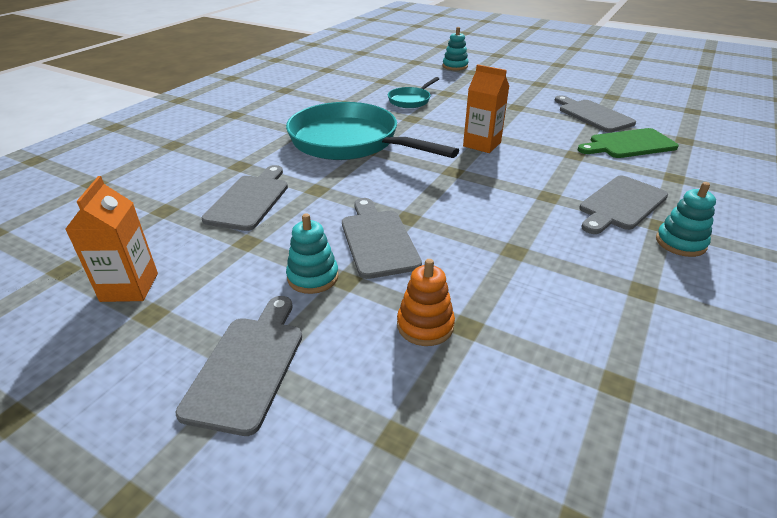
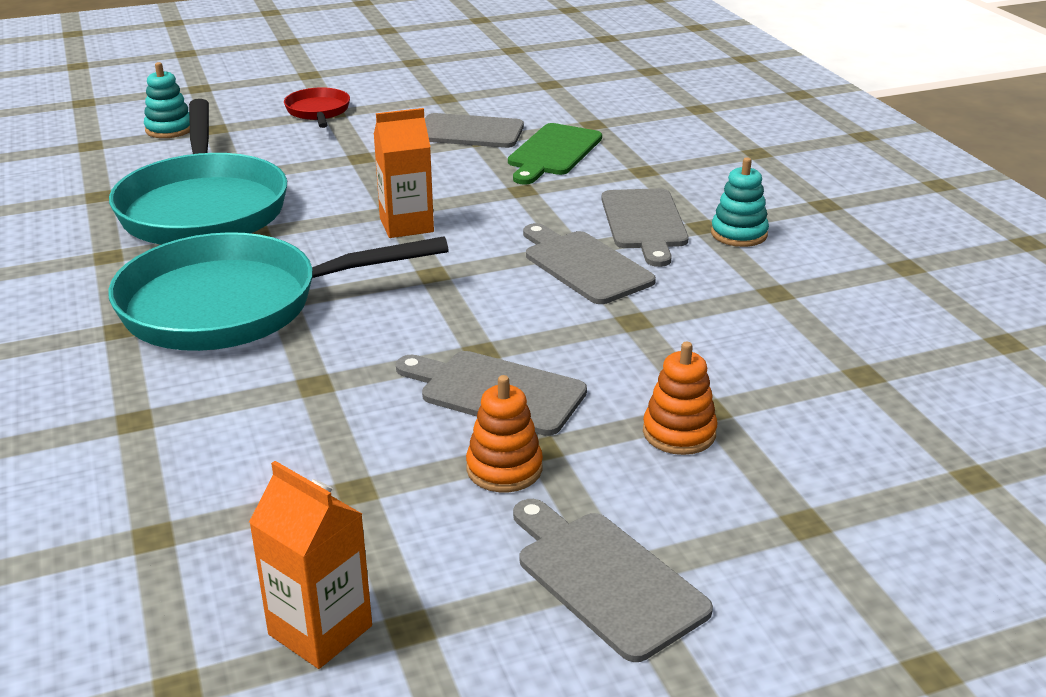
camera: 50 degrees left, 5 degrees down
grey cutting board [201,165,288,231] -> grey cutting board moved to [523,223,656,304]
turquoise stacking toy [286,213,339,294] -> orange stacking toy [466,375,543,492]
turquoise pan [388,77,439,108] -> turquoise pan [109,99,287,245], size x2.19
none -> red pan [284,87,350,128]

